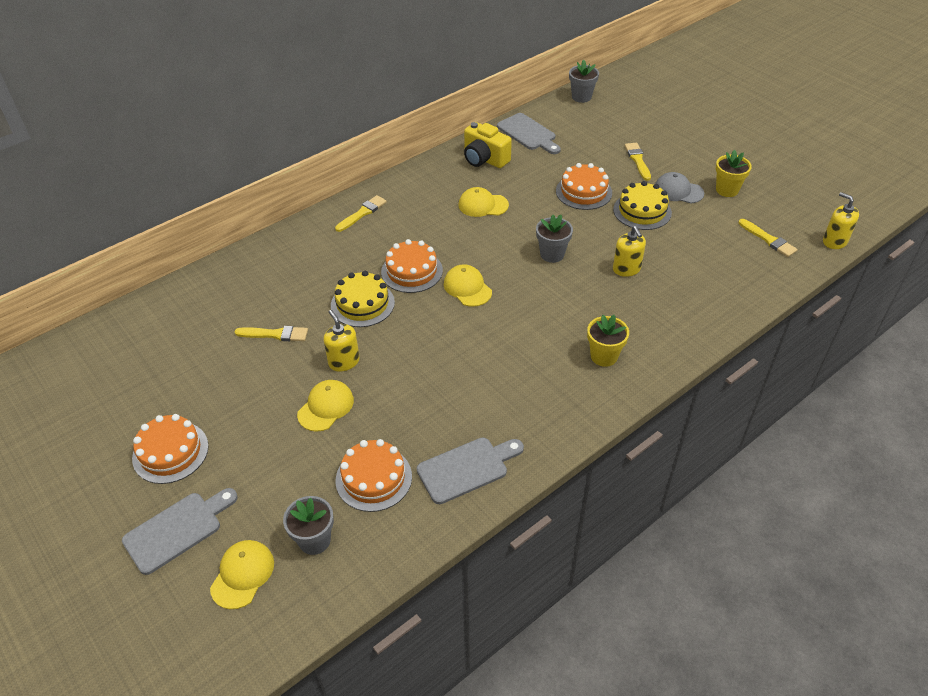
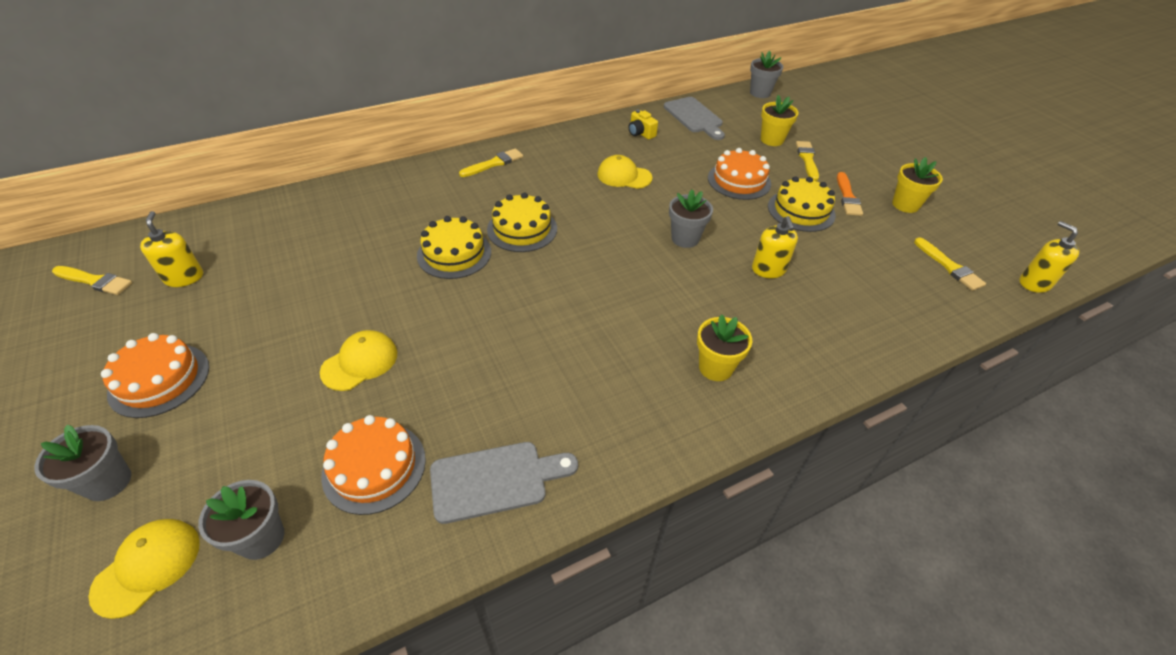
camera: 10 degrees right, 0 degrees up
grey cutting board [122,488,238,575] -> grey flower pot [34,425,131,501]
yellow brush [235,326,308,341] -> yellow brush moved to [52,266,132,295]
yellow soap dispenser [324,310,360,372] -> yellow soap dispenser moved to [140,211,203,287]
orange cake [381,239,443,293] -> yellow cake [487,193,557,252]
yellow cap [444,264,492,307] -> none
yellow camera [464,122,512,168] -> yellow camera [629,109,658,140], size x0.57
grey cap [655,172,704,203] -> orange brush [837,172,863,216]
none -> yellow flower pot [761,95,798,146]

